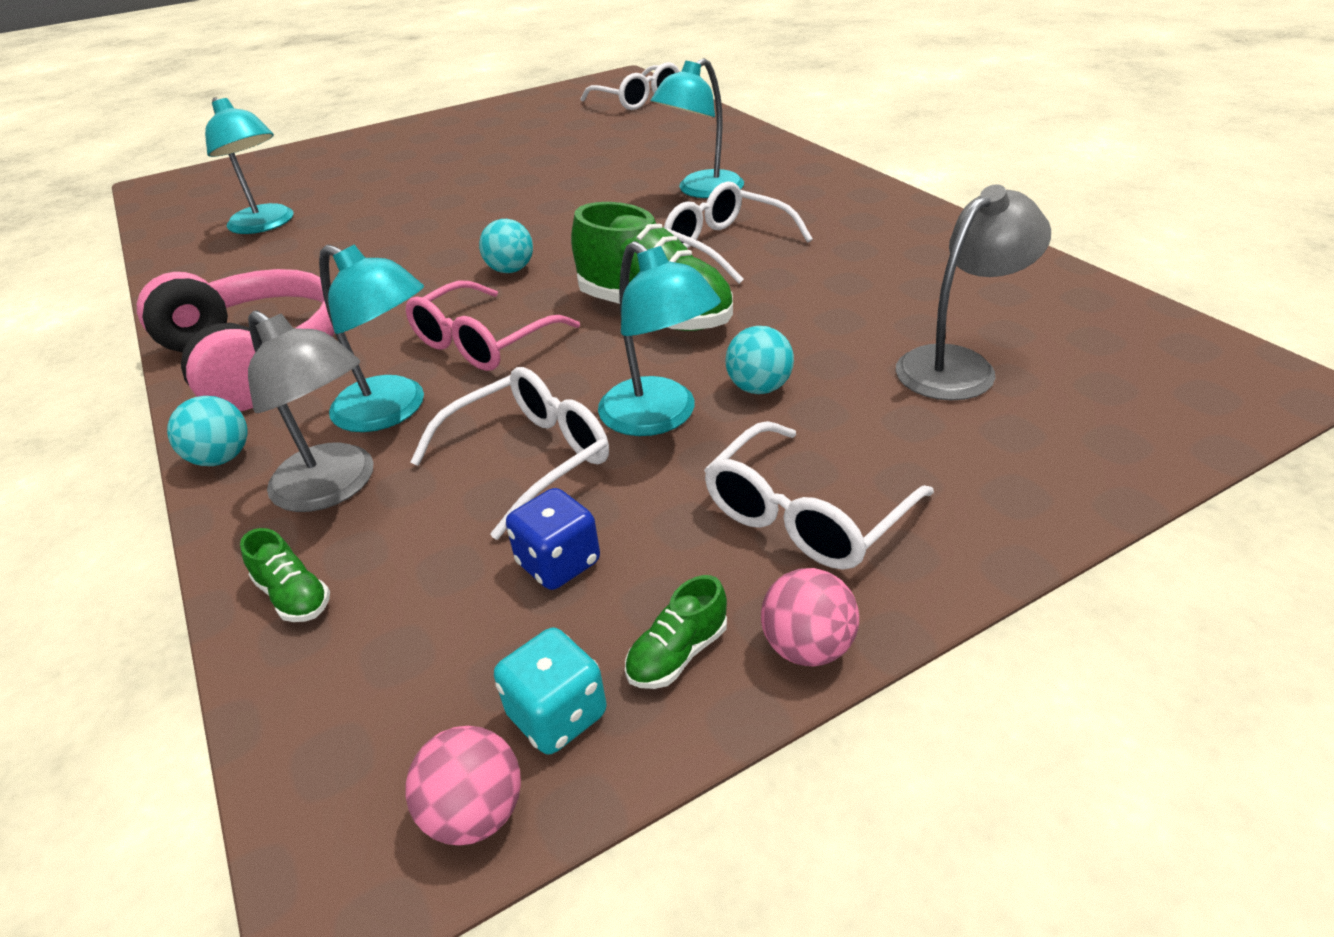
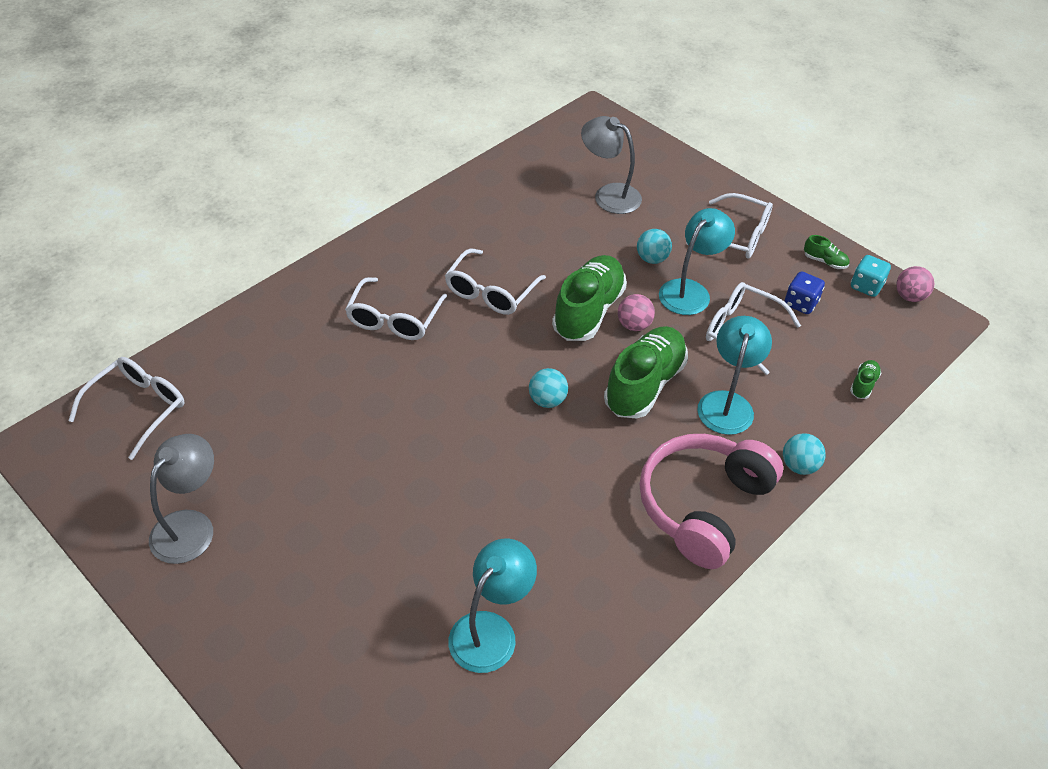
camera: 110 degrees left, 10 degrees up
grey lamp [248,310,374,512] -> grey lamp moved to [149,434,214,564]
pink glasses [406,281,580,371] -> green shoe [604,326,688,419]
turquoise lamp [651,58,744,198] -> white glasses [345,277,447,340]
pink ball [761,568,859,666] -> pink ball moved to [618,294,655,331]

